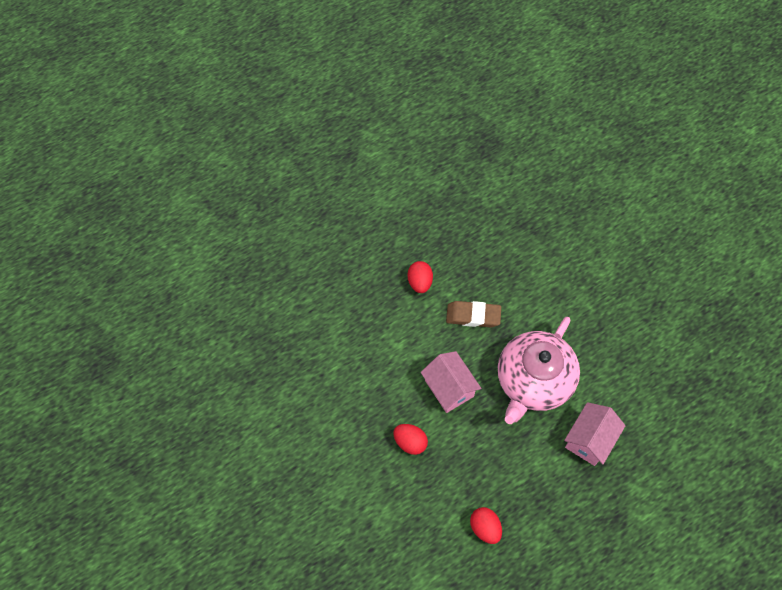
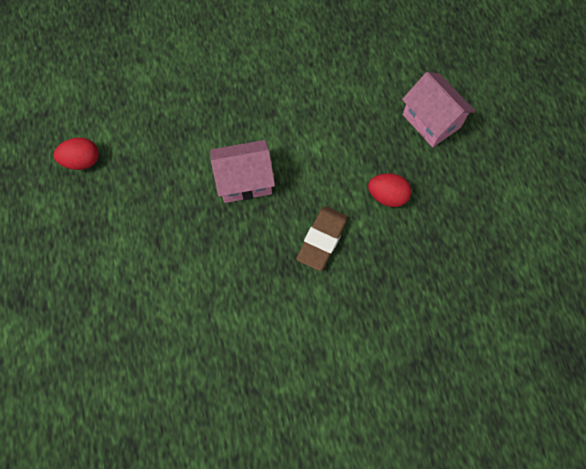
camera: 110 degrees right, 5 degrees up
red egg [393,424,428,455] -> none
pink teapot [498,317,580,424] -> none
pink house [564,402,626,466] -> pink house moved to [402,72,476,147]

